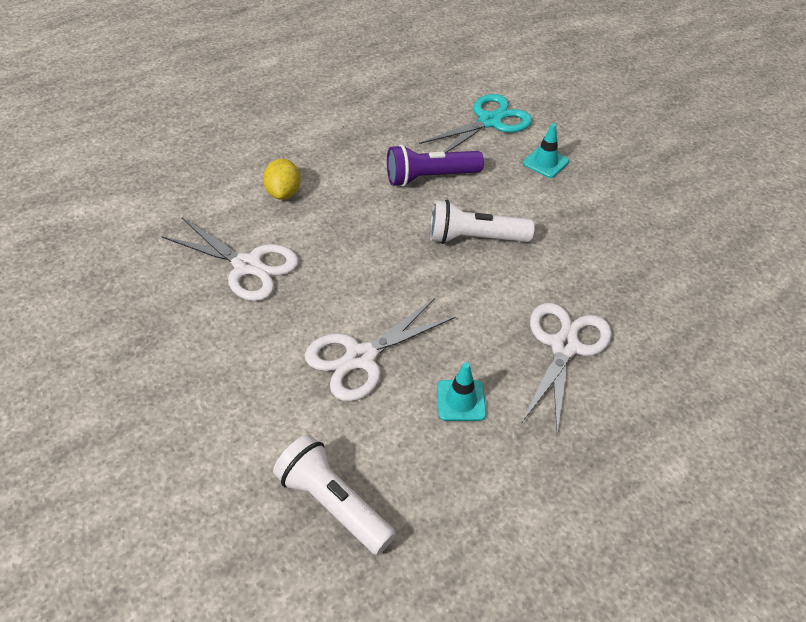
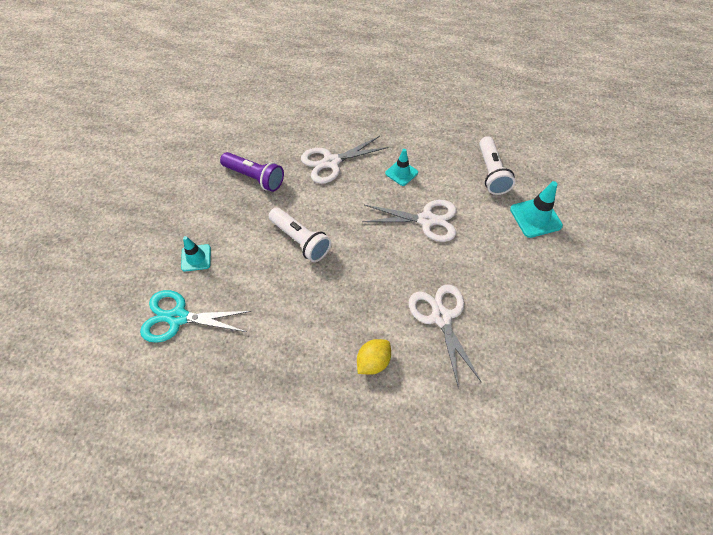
camera: 135 degrees left, 10 degrees up
purple flashlight [387,145,484,187] -> purple flashlight moved to [220,152,284,192]
none -> turquoise traffic cone [510,181,563,238]

